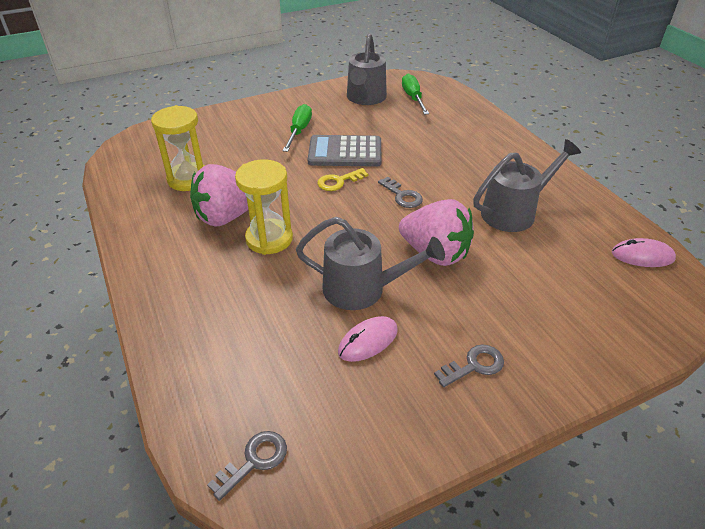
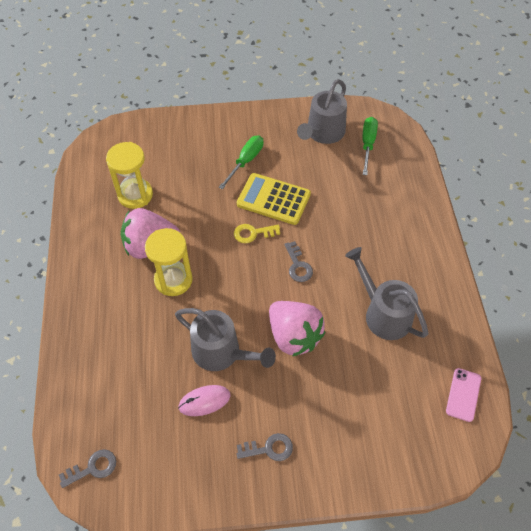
camera: 20 degrees right, 15 degrees up
grey calculator [308,135,382,167] -> yellow calculator [237,173,311,225]
grey watering can [473,139,581,232] -> grey watering can turned 120 degrees counterclockwise [345,247,428,340]
pink mouse [612,238,676,267] -> pink phone [446,368,481,422]

